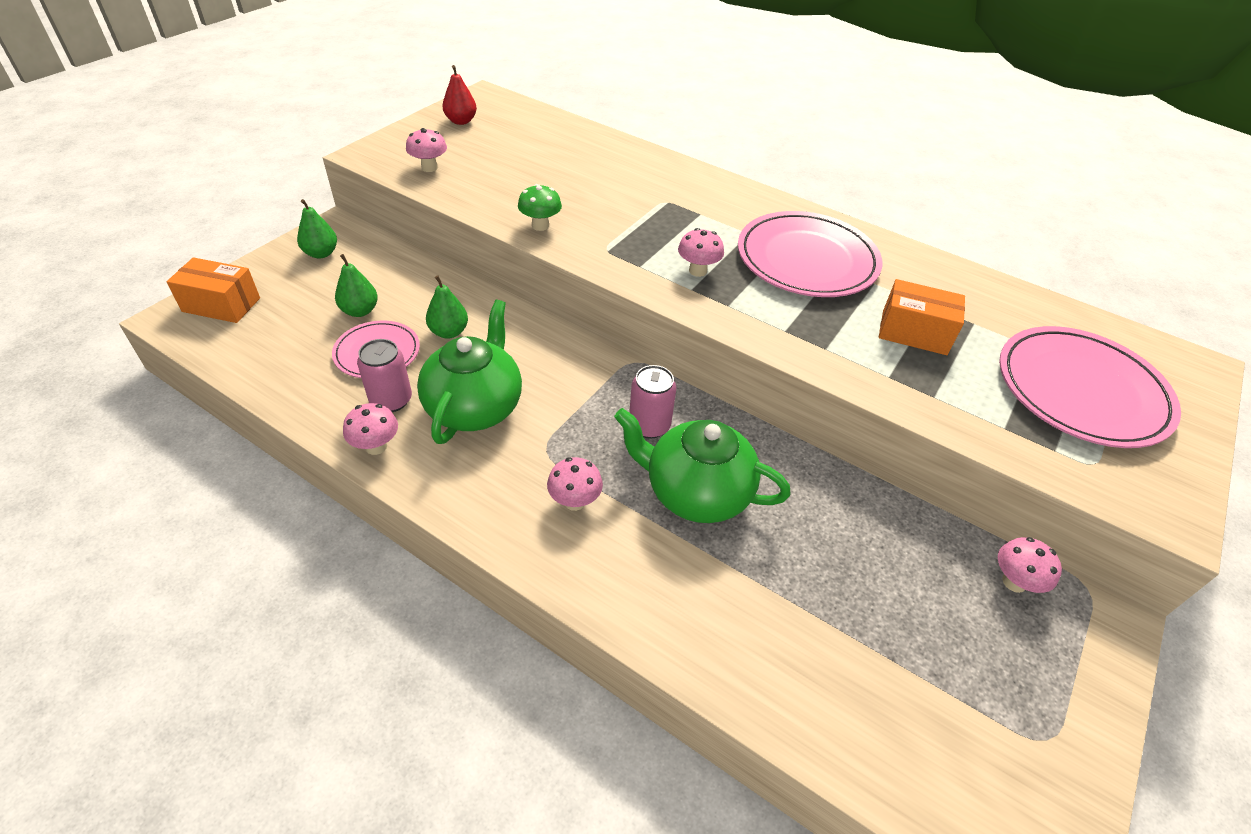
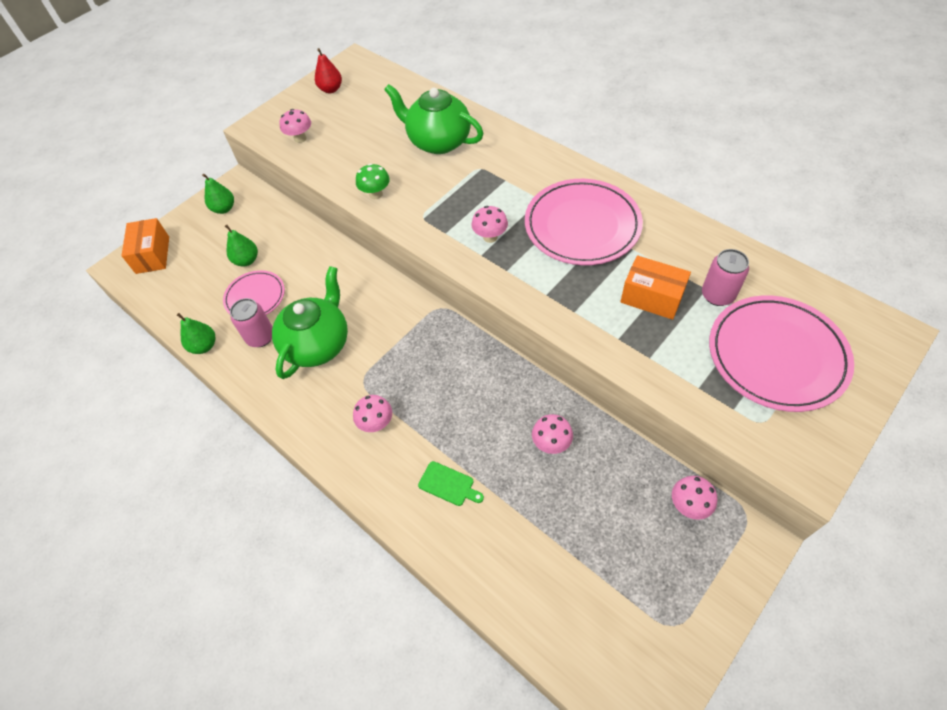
camera: 15 degrees right, 10 degrees up
orange box [167,257,260,323] -> orange box turned 60 degrees clockwise [121,218,169,274]
pink mushroom [343,403,398,455] -> pink mushroom moved to [532,414,573,454]
green pear [426,275,468,339] -> green pear moved to [177,313,216,354]
green teapot [614,408,791,523] -> green teapot moved to [384,84,484,154]
pink can [629,365,676,439] -> pink can moved to [702,249,749,306]
none -> green cutting board [418,461,484,506]

